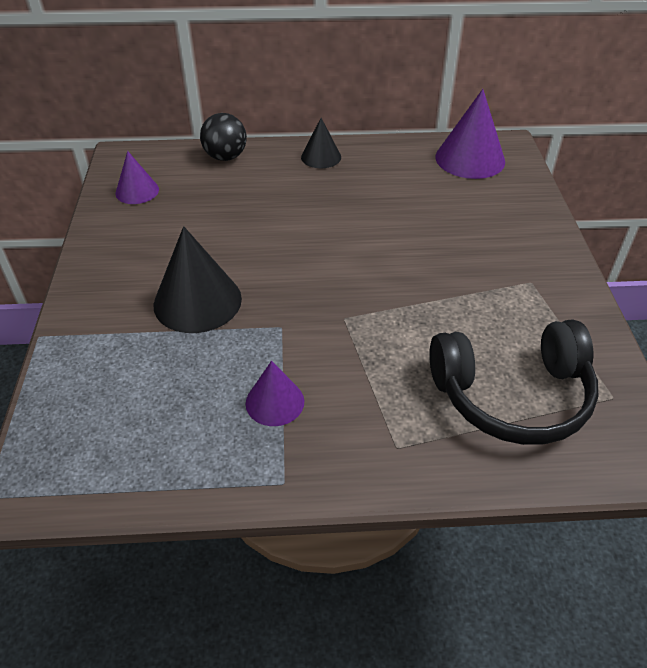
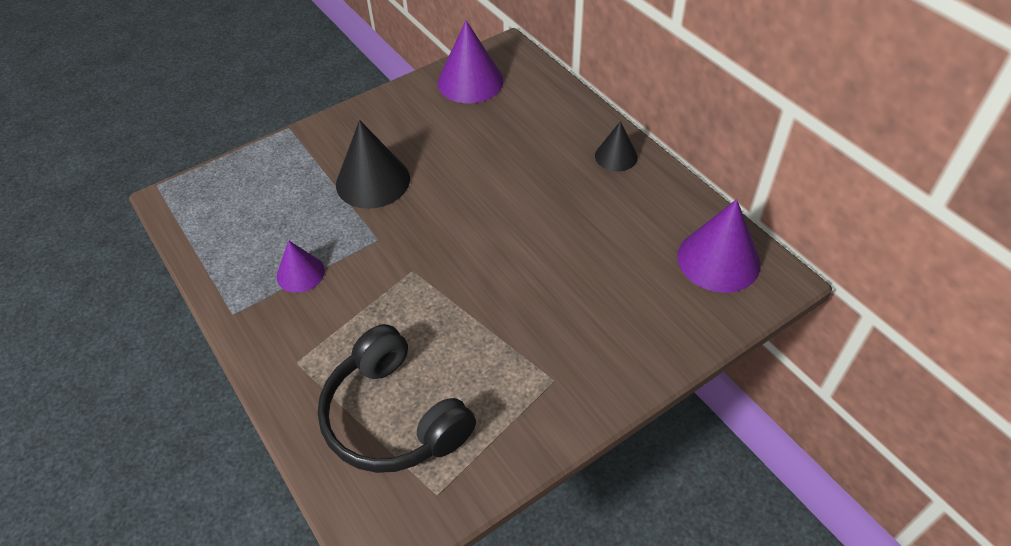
camera: 60 degrees right, 5 degrees up
purple cone [116,151,159,204] -> purple cone [437,20,504,104], size x1.71
black ball [200,113,247,161] -> none

